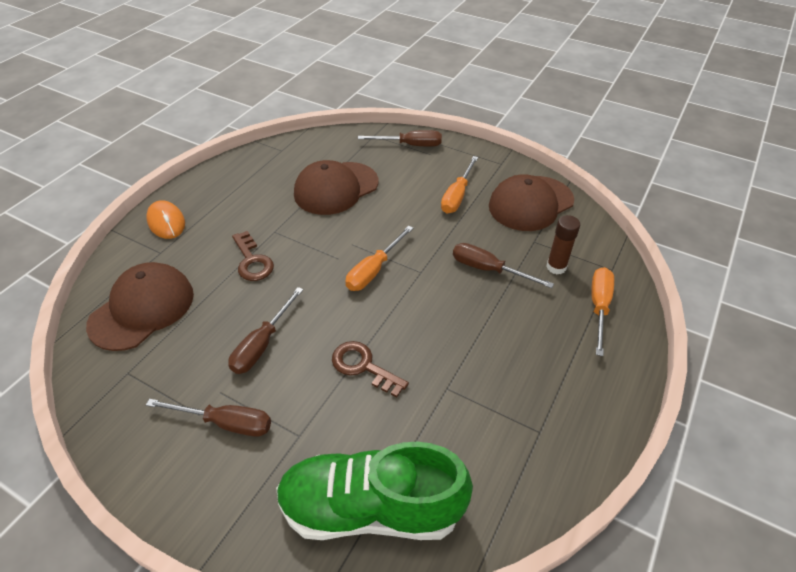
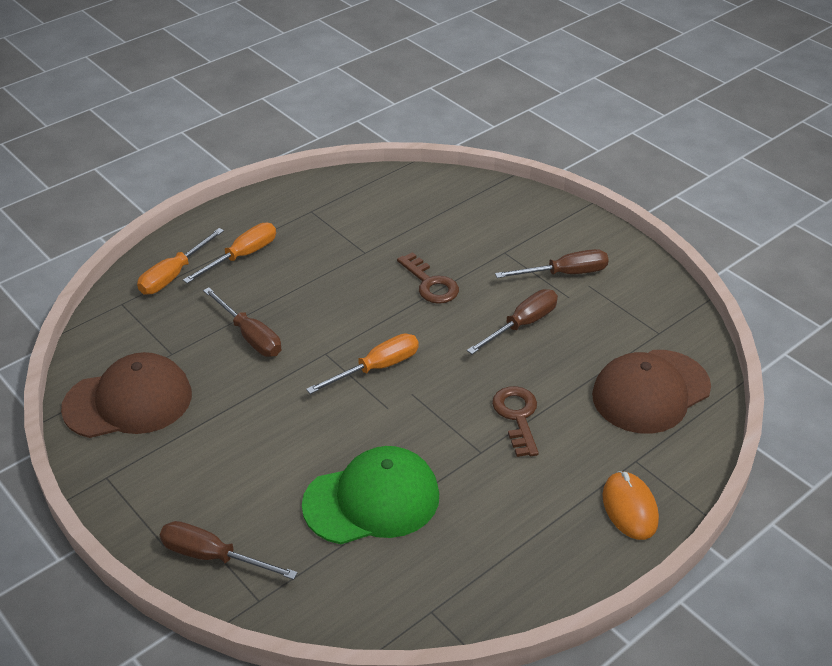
camera: 160 degrees left, 5 degrees down
brown screwdriver [146,399,271,437] -> brown screwdriver turned 135 degrees clockwise [495,249,609,278]
green shoe [276,442,473,540] -> none
brown cap [294,160,379,215] -> green cap [302,446,439,544]
orange screwdriver [441,156,478,213] -> orange screwdriver moved to [183,223,276,283]
brown glue stick [546,215,580,275] -> none

